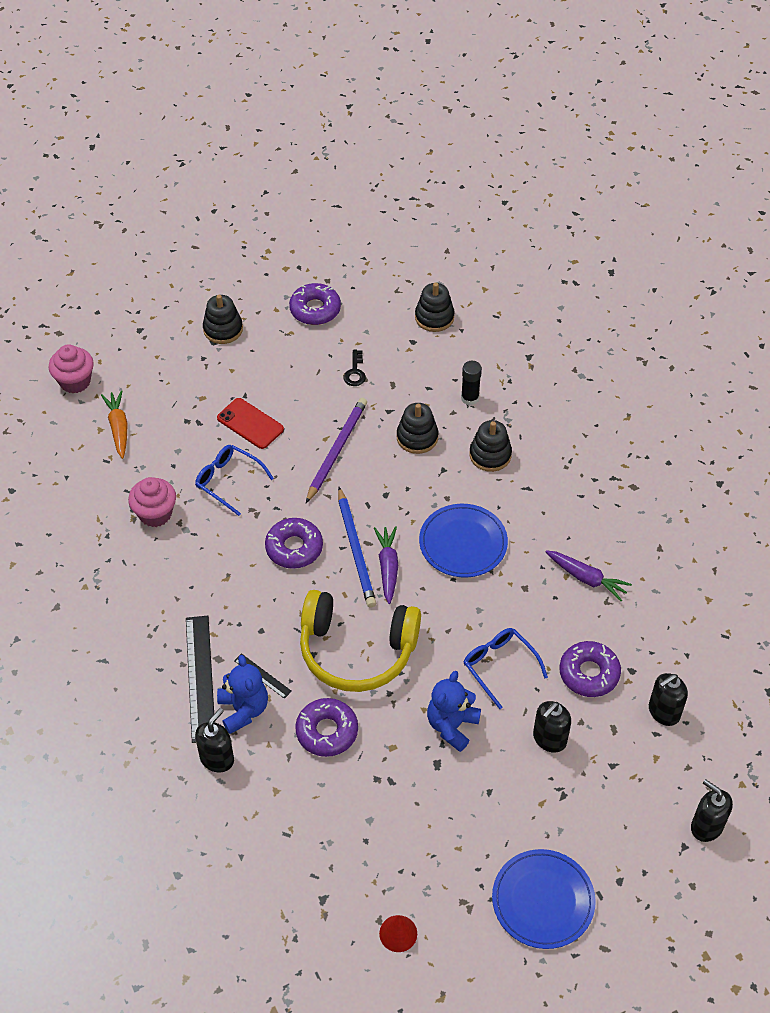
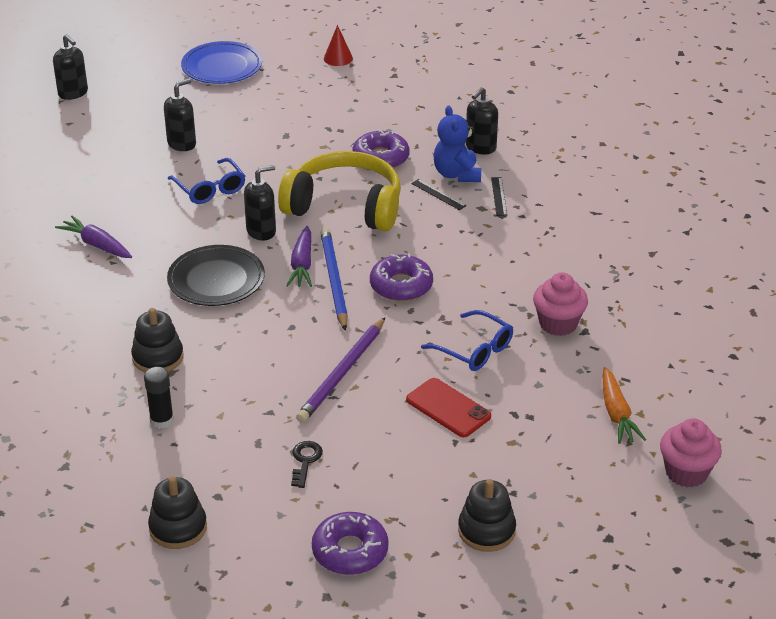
camera: 175 degrees left, 15 degrees down
black ruler [186,616,215,743] -> black ruler [491,177,507,216], size x0.48
black stacking toy [397,403,438,454] -> none
blue plate [419,504,508,578] -> black plate [167,245,265,306]
blue teddy bear [427,671,481,752] -> none
purple donut [559,641,621,697] -> none
black soap dispenser [649,673,688,726] -> black soap dispenser moved to [244,165,276,241]

